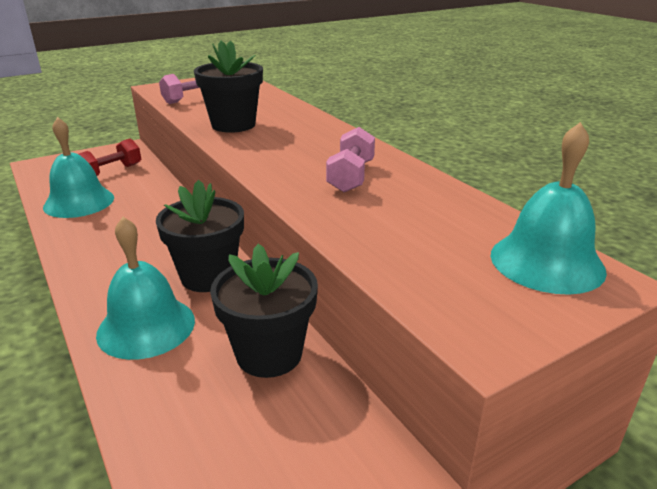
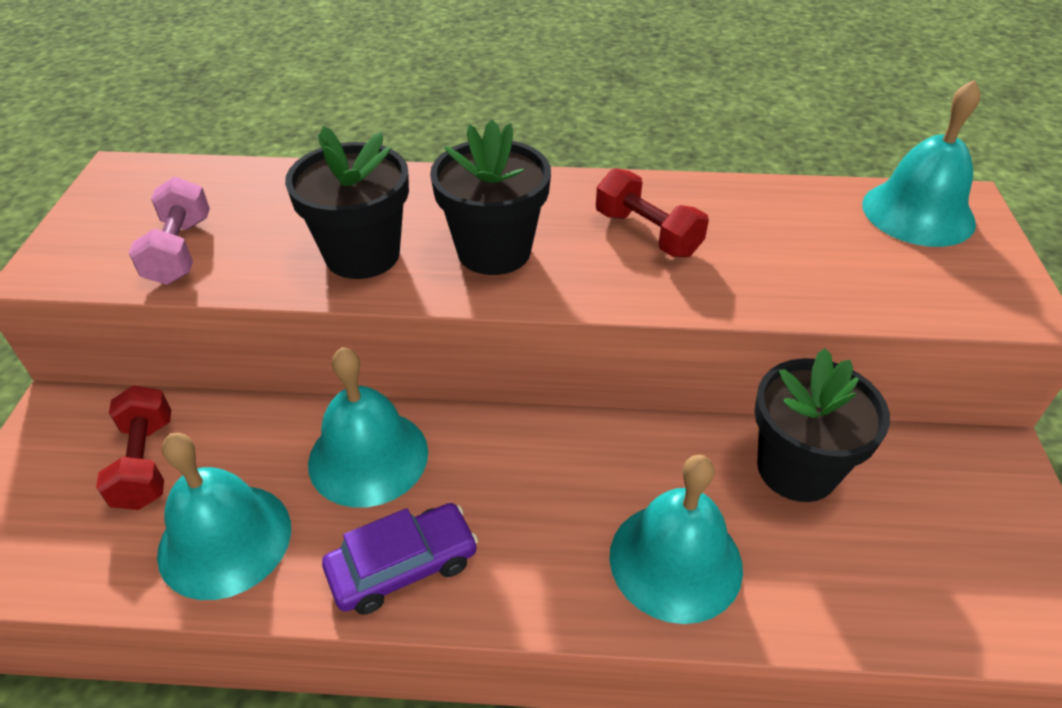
camera: 55 degrees left, 15 degrees up
black flower pot [156,180,244,292] -> black flower pot moved to [430,119,551,275]
pink dumbbell [326,127,375,192] -> red dumbbell [596,168,709,257]
none -> turquoise bell [308,347,428,508]
none -> purple car [322,503,478,615]

